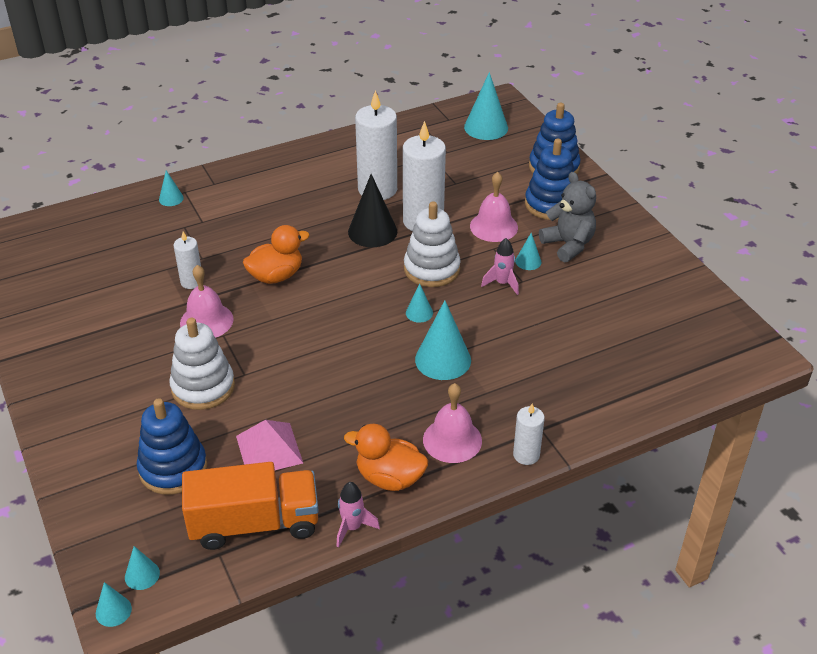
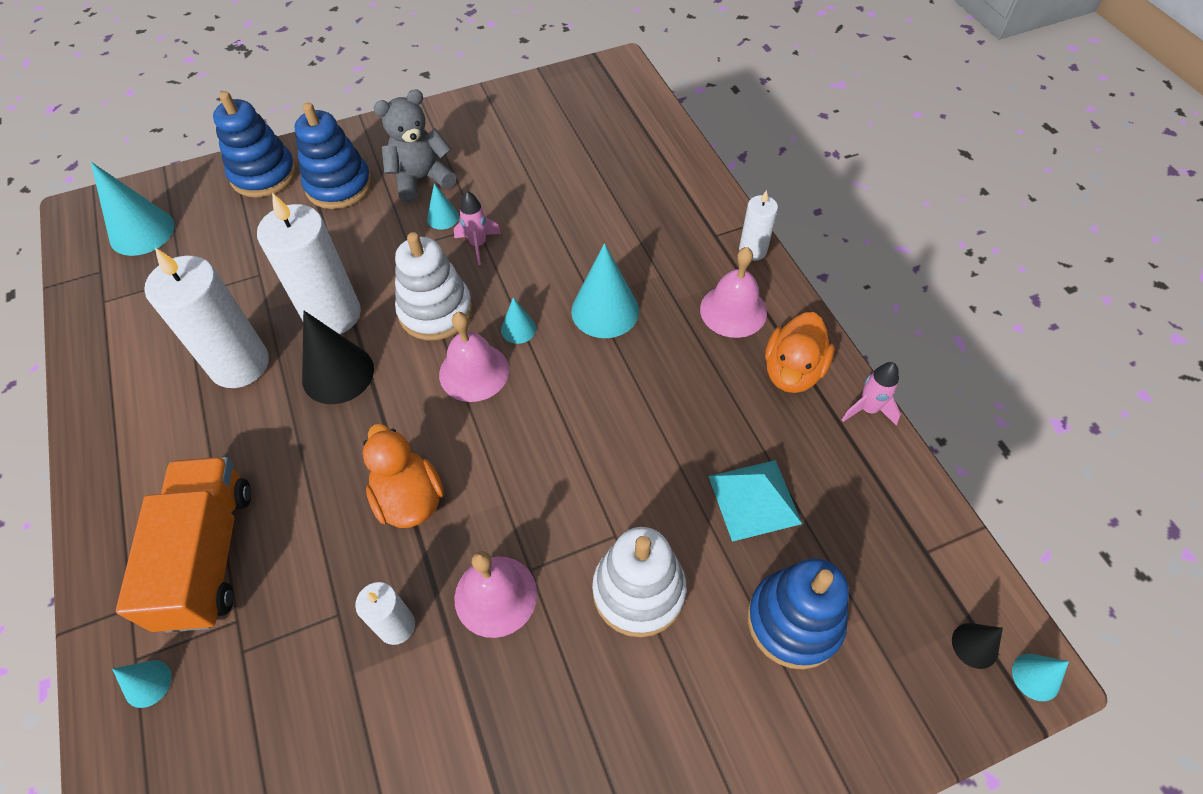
camera: 85 degrees left, 15 degrees up
turquoise cone [125,546,160,590] -> black cone [952,623,1003,669]
orange truck [182,462,319,550] -> orange truck moved to [116,457,251,633]
pink pyramid [236,420,303,470] -> turquoise pyramid [708,460,802,542]
pink bell [470,172,518,242] -> pink bell moved to [439,312,509,402]

